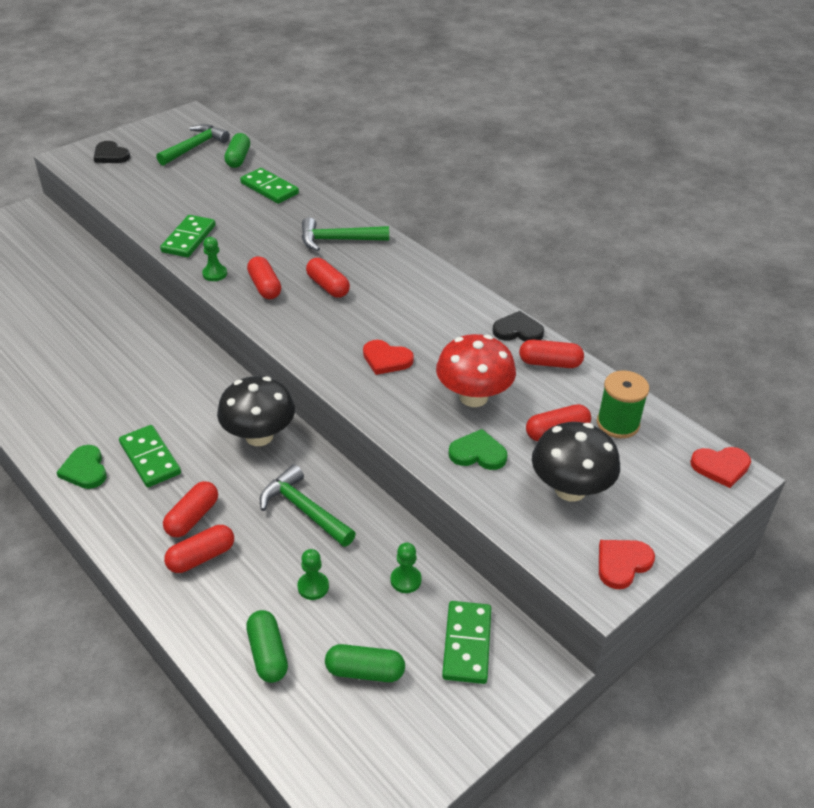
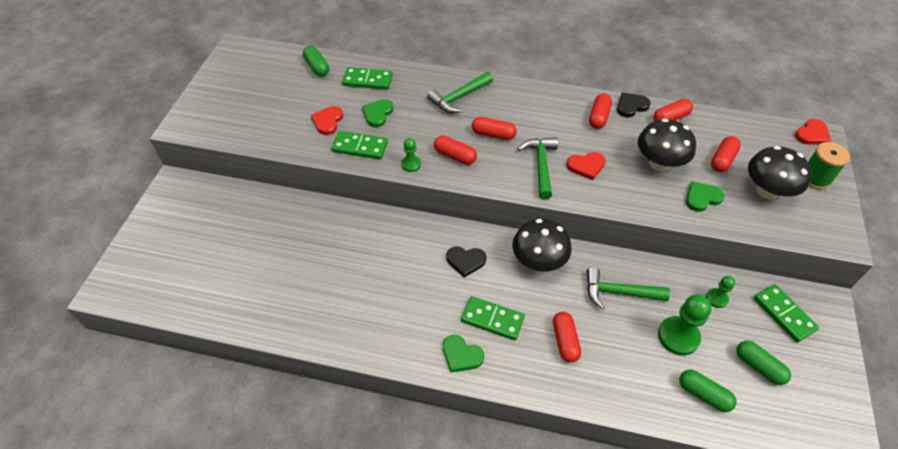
camera: 35 degrees left, 10 degrees up
black heart [93,141,130,163] -> black heart moved to [446,246,486,278]
green hammer [156,124,230,166] -> green hammer moved to [518,137,558,199]
green domino [160,215,216,257] -> green domino turned 60 degrees counterclockwise [332,131,388,159]
red capsule [164,525,234,573] -> red capsule moved to [589,93,612,129]
green pawn [297,549,329,600] -> green pawn [658,295,712,356], size x1.83
green capsule [325,644,405,682] -> green capsule turned 75 degrees clockwise [736,340,791,385]
red mushroom [436,334,516,407] -> black mushroom [638,119,696,171]
green spool [597,370,649,438] -> green spool moved to [808,142,850,189]
red heart [599,540,655,589] -> red heart moved to [311,106,343,135]
none -> green heart [362,99,394,127]

